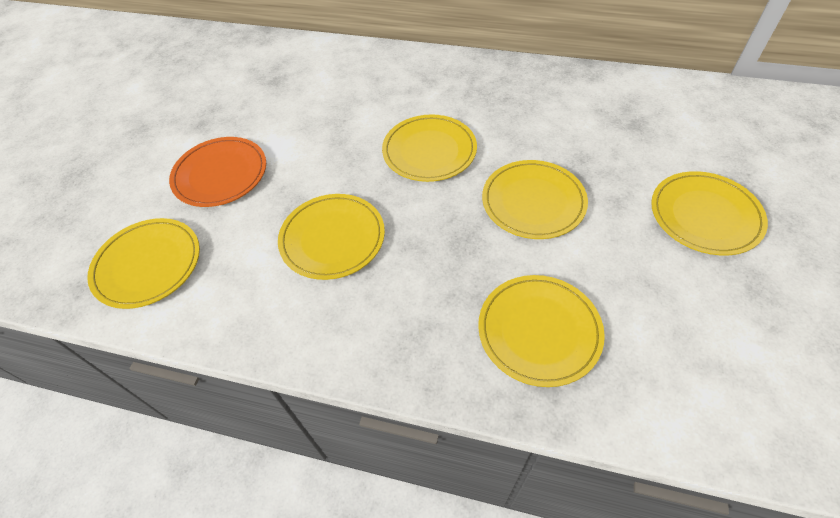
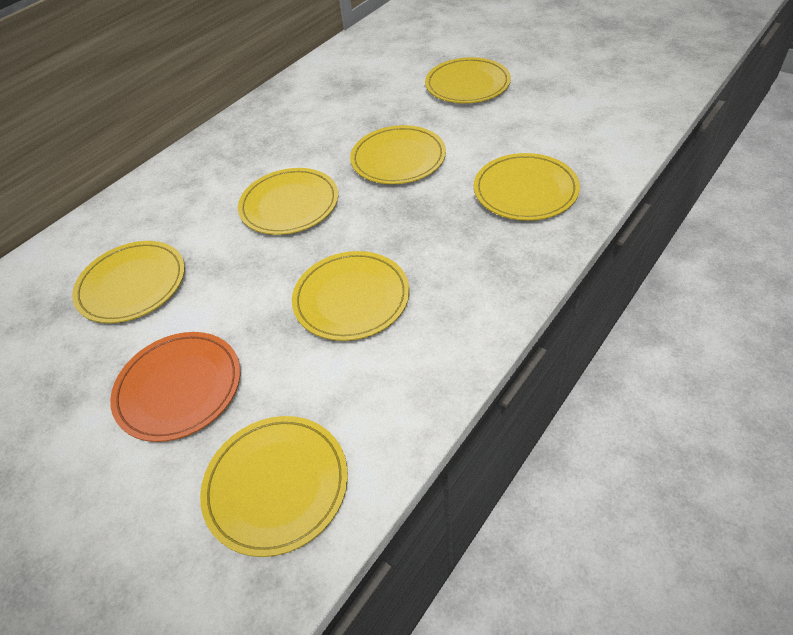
camera: 65 degrees left, 5 degrees down
none -> yellow plate [72,241,185,323]

